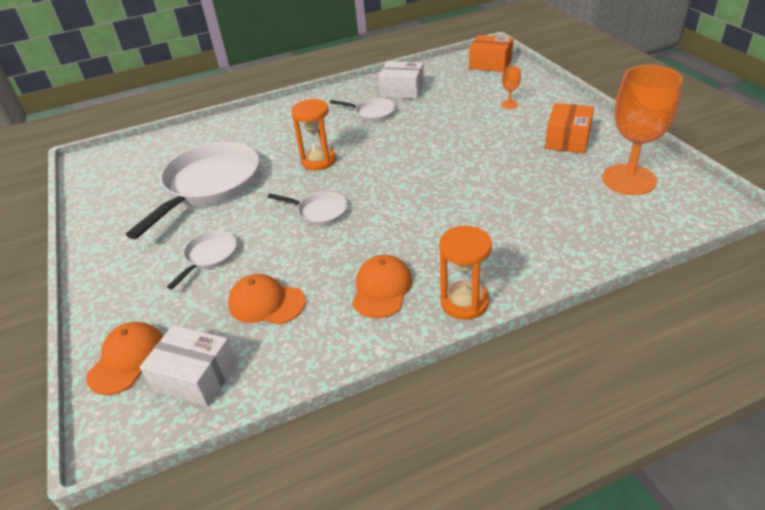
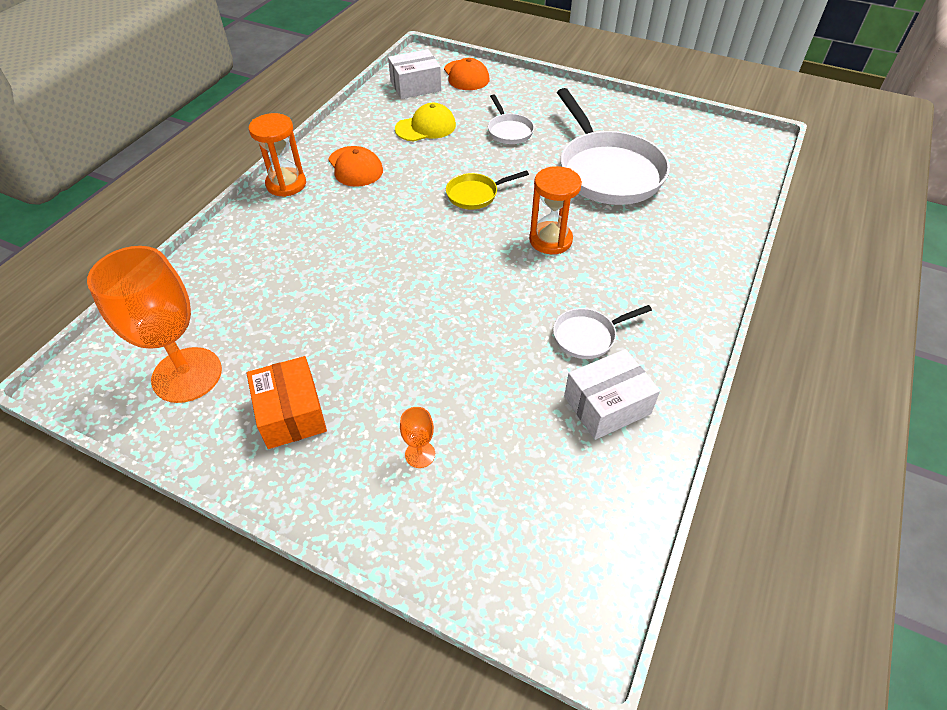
camera: 135 degrees right, 10 degrees up
orange cap [228,274,306,324] -> yellow cap [395,103,456,142]
white pan [268,191,347,226] -> yellow pan [446,170,529,210]
orange box [469,35,513,72] -> none

